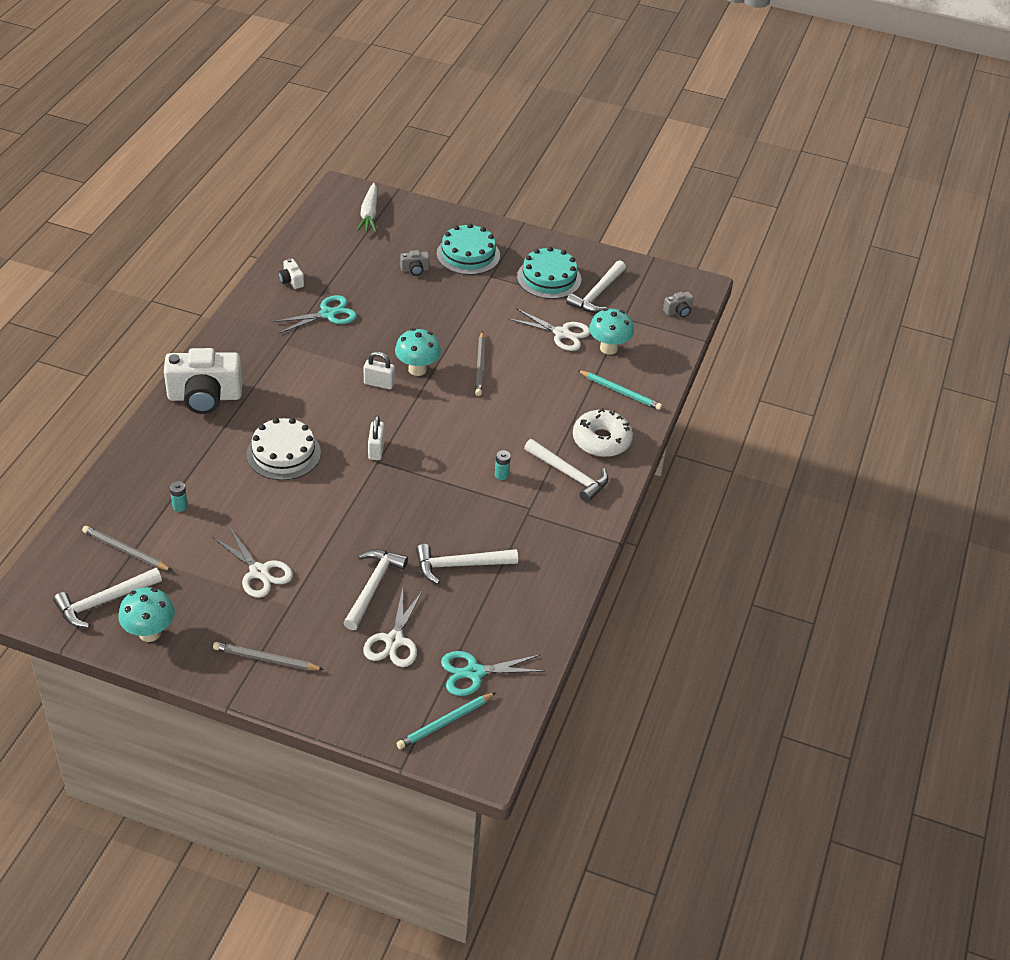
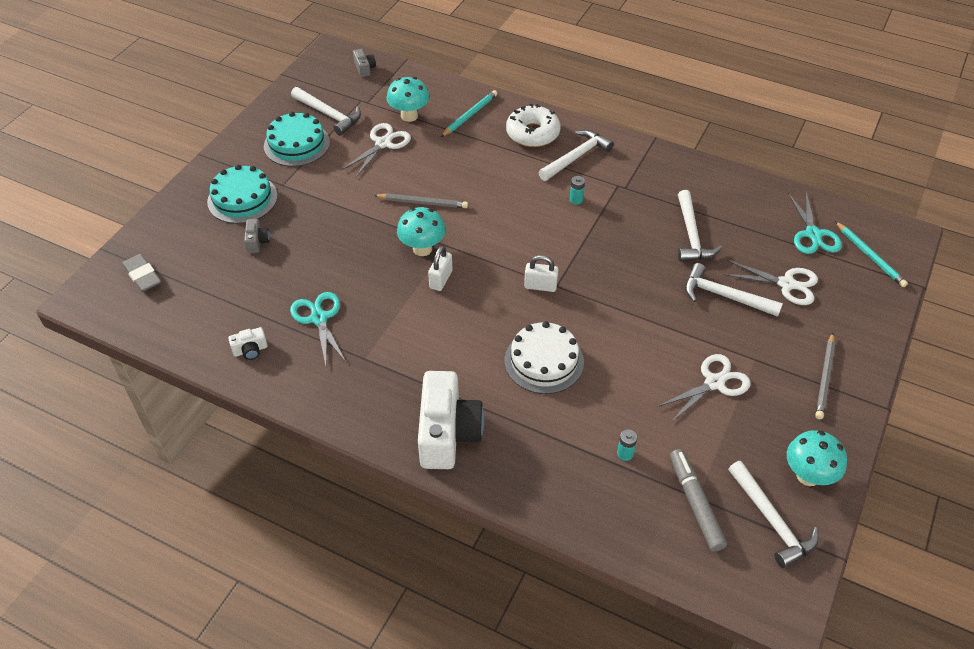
camera: 80 degrees left, 5 degrees up
grey pencil [82,526,172,571] -> grey marker [670,449,727,552]
white carrot [357,183,377,232] -> grey eraser [122,254,161,292]

